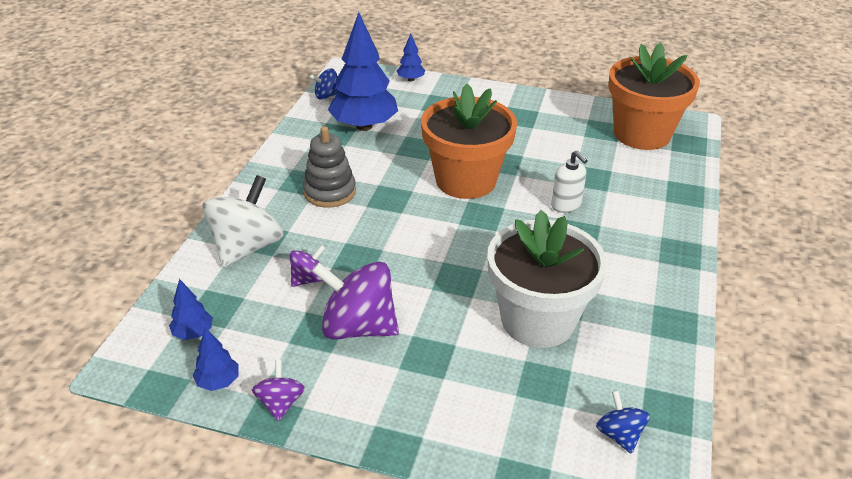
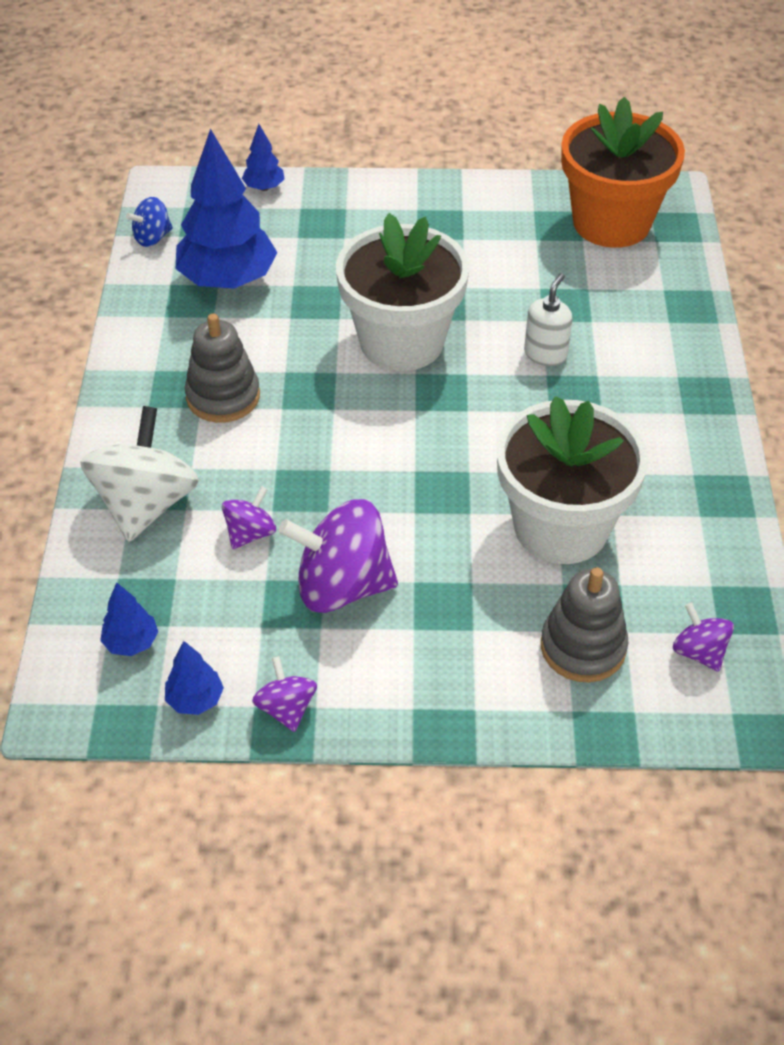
camera: 15 degrees left, 10 degrees up
orange flower pot [421,84,517,199] -> white flower pot [336,213,469,371]
white soap dispenser [551,151,588,213] -> white soap dispenser turned 105 degrees counterclockwise [524,273,572,366]
blue spinning top [596,391,650,454] -> purple spinning top [673,602,734,672]
none -> grey stacking toy [541,567,628,682]

